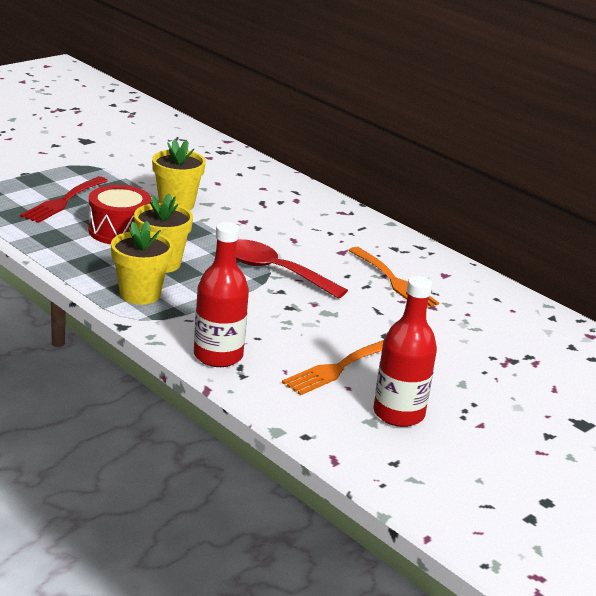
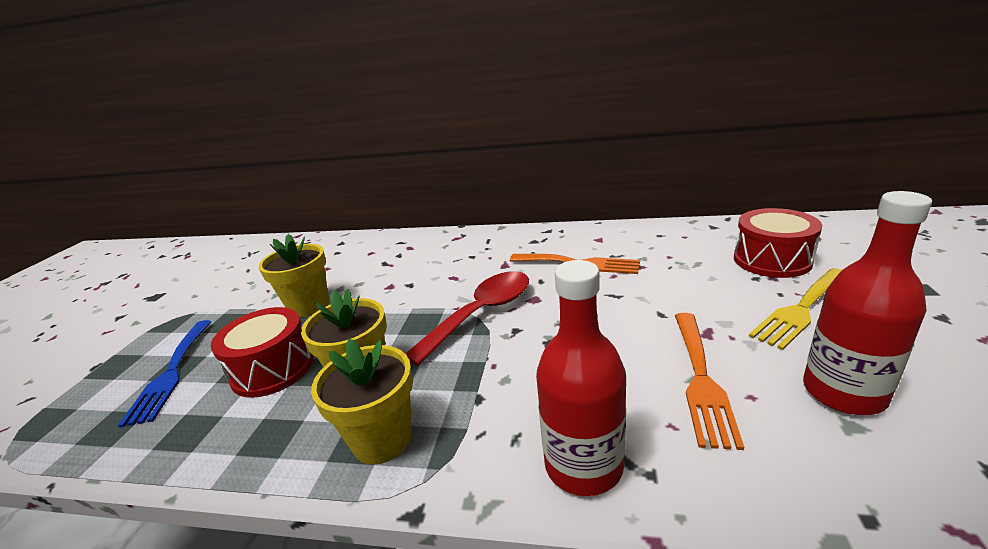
camera: 30 degrees left, 0 degrees up
red fork [20,176,108,223] -> blue fork [118,320,211,428]
red spoon [236,239,348,299] -> red spoon turned 135 degrees clockwise [405,271,529,366]
none -> red drum [734,208,822,278]
none -> yellow fork [749,268,842,350]

